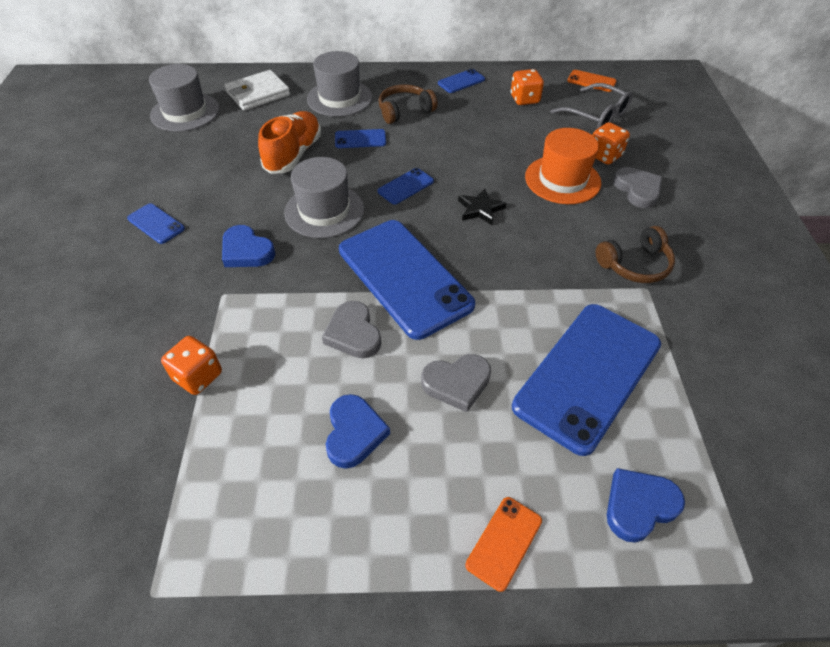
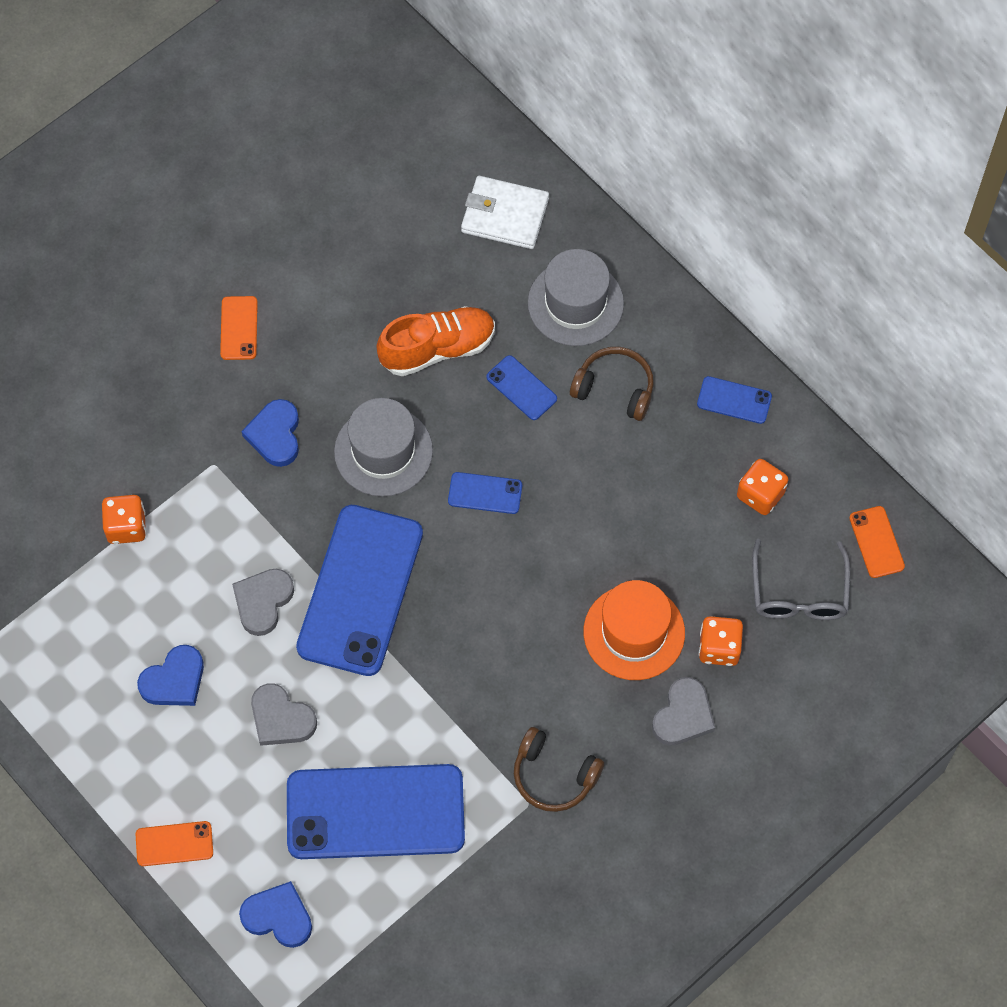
camera: 50 degrees right, 15 degrees up
blue phone [127,203,185,244] -> orange phone [220,296,258,360]
grey hat [149,64,219,132] -> none
black star [458,189,506,225] -> none

